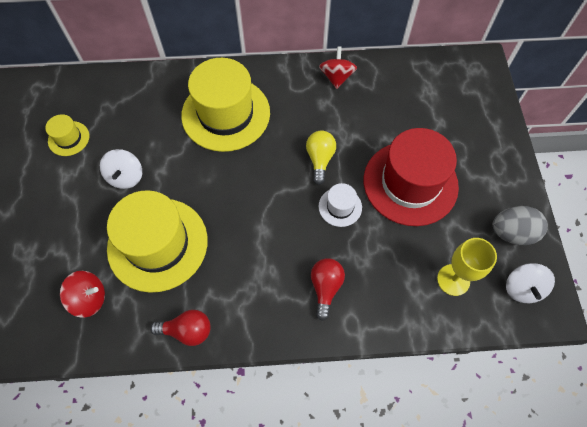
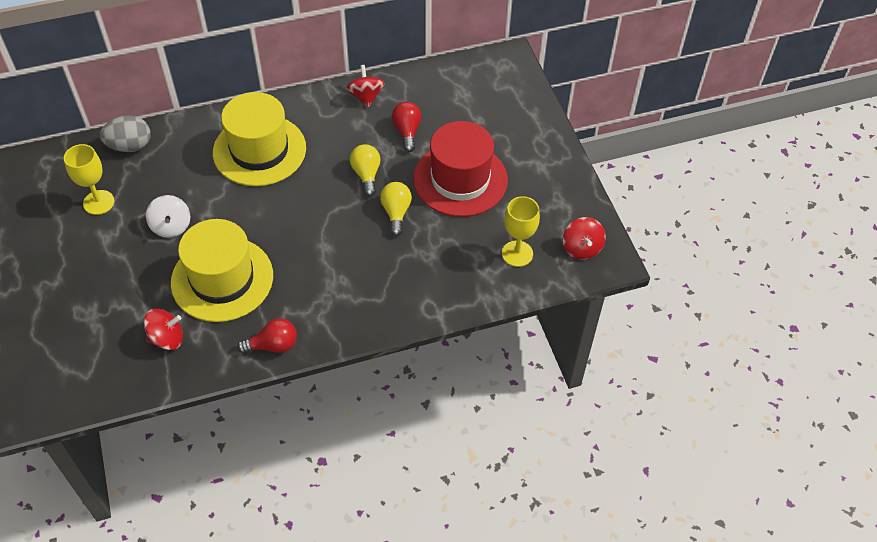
camera: 15 degrees left, 10 degrees down
yellow hat [45,114,89,156] -> yellow goblet [64,144,114,215]
red light bulb [311,258,345,321] -> red light bulb moved to [392,102,421,152]
white hat [319,183,362,227] -> yellow light bulb [380,182,412,236]
grey egg [493,206,548,245] -> grey egg moved to [100,115,151,152]
white spinning top [506,263,555,303] -> red spinning top [563,217,606,260]

